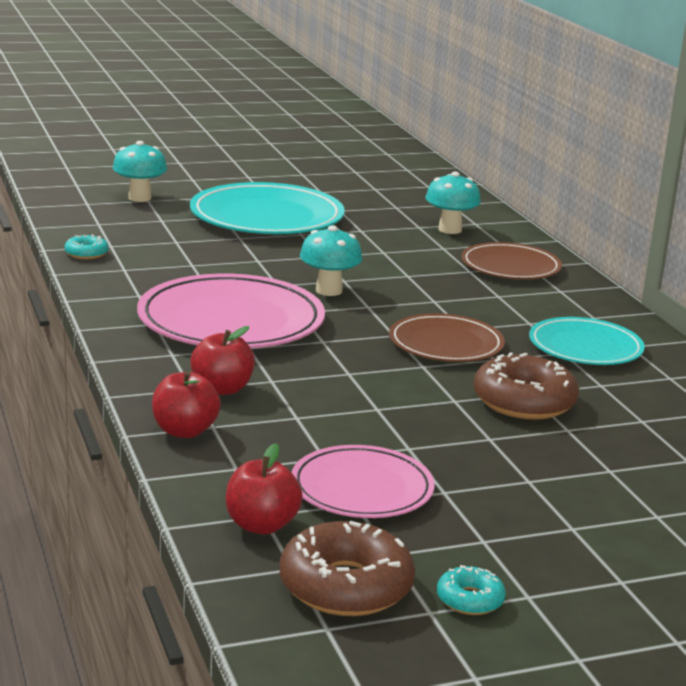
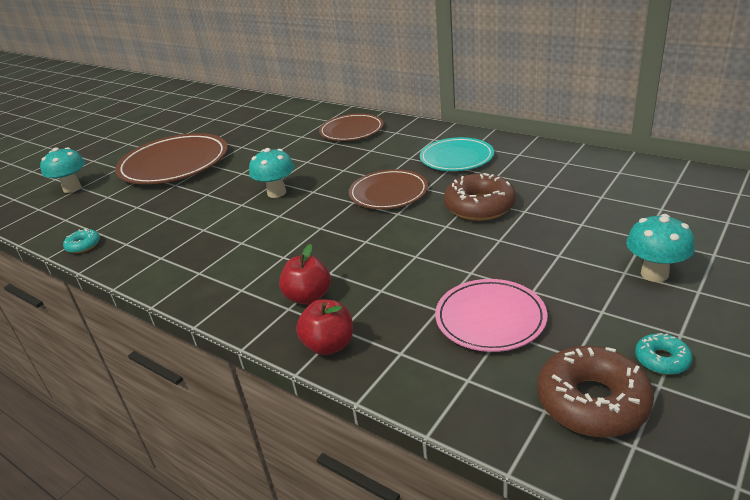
camera: 30 degrees left, 10 degrees up
pink plate [137,274,325,348] -> none
turquoise plate [190,182,345,234] -> brown plate [115,133,228,184]
red apple [226,443,303,534] -> none
turquoise mushroom [426,172,481,234] -> turquoise mushroom moved to [626,214,695,282]

